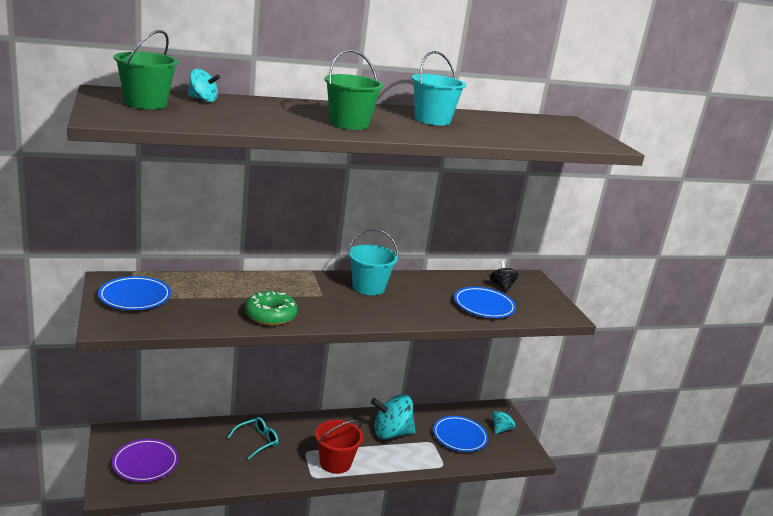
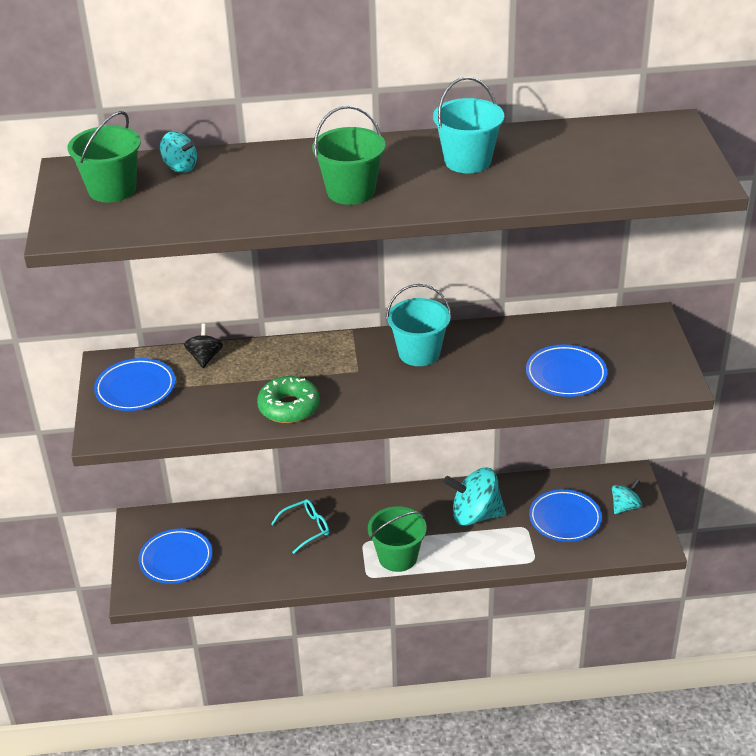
camera: 15 degrees right, 15 degrees up
purple plate [112,439,179,482] -> blue plate [139,529,212,584]
red bucket [315,420,363,474] -> green bucket [368,506,427,572]
black spinning top [490,261,519,292] -> black spinning top moved to [184,323,223,368]

